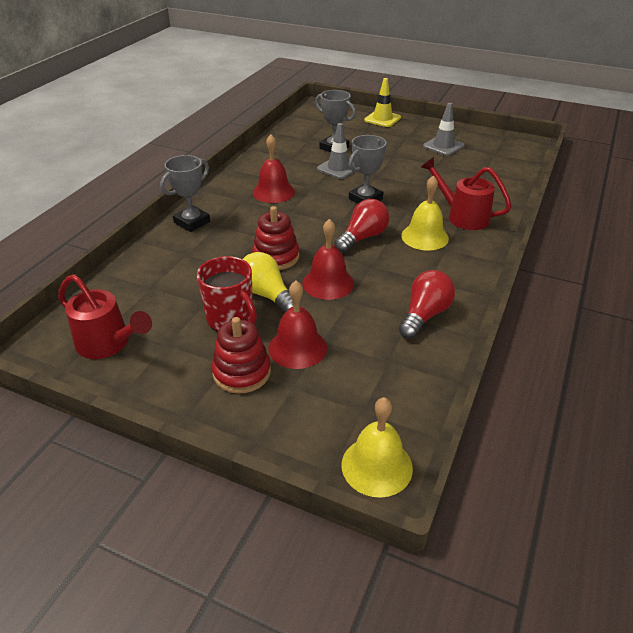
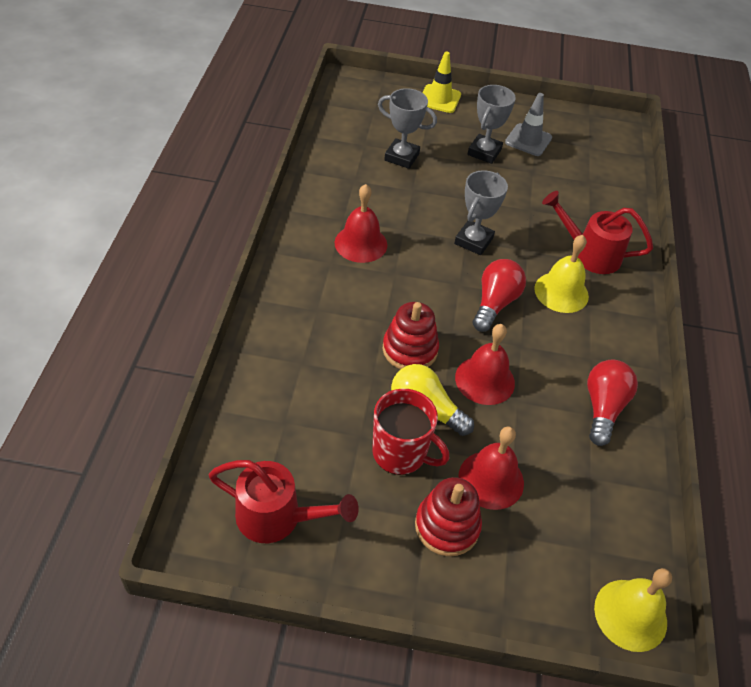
camera: 20 degrees left, 10 degrees up
grey trophy [160,155,210,232] -> grey trophy moved to [468,85,516,164]
grey traffic cone [317,123,356,179] -> none

